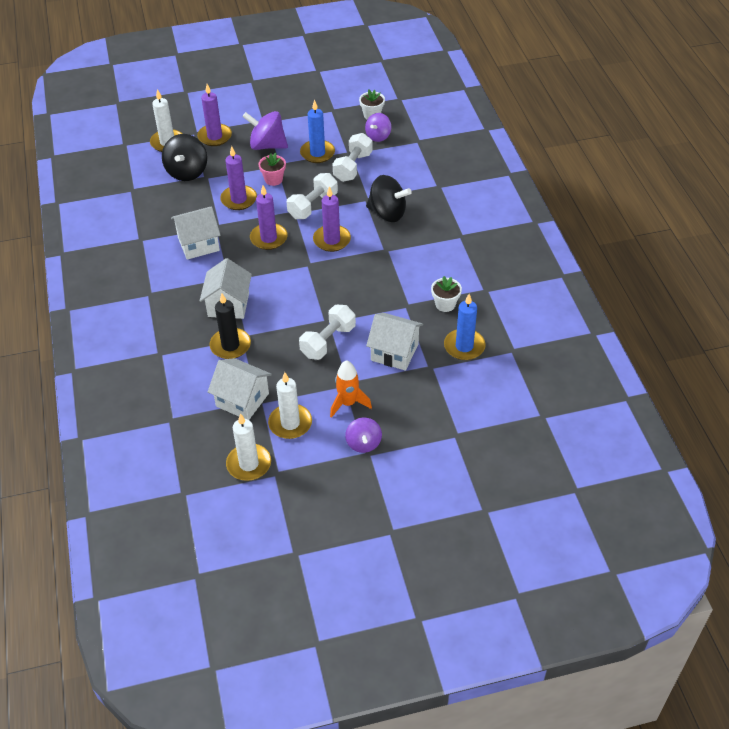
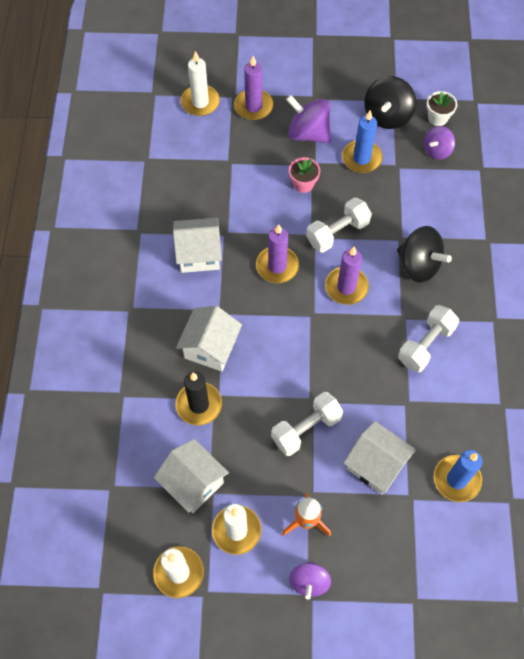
camera: 15 degrees right, 15 degrees up
black spinning top [162,134,207,181] -> black spinning top moved to [364,76,416,129]
purple candle [220,146,257,210] -> none
white dumbbell [333,133,372,182] -> white dumbbell moved to [398,305,459,372]
white flower pot [431,276,462,312] -> none

